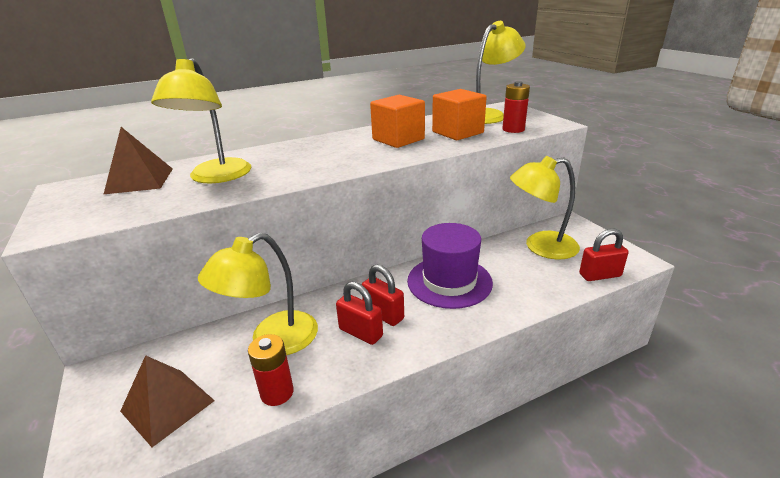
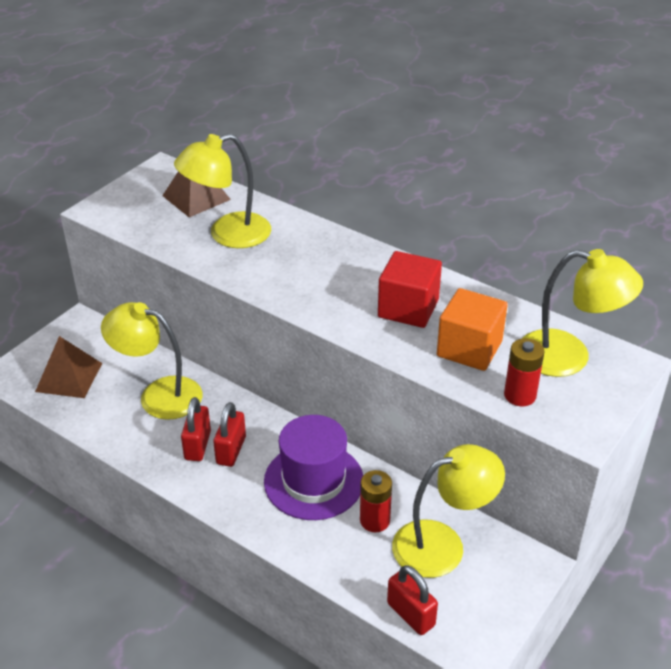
camera: 60 degrees right, 10 degrees up
red battery [248,334,294,406] -> red battery moved to [360,470,392,532]
orange cube [370,95,425,148] -> red cube [378,251,442,328]
yellow lamp [510,156,580,259] -> yellow lamp turned 105 degrees clockwise [392,444,505,578]

